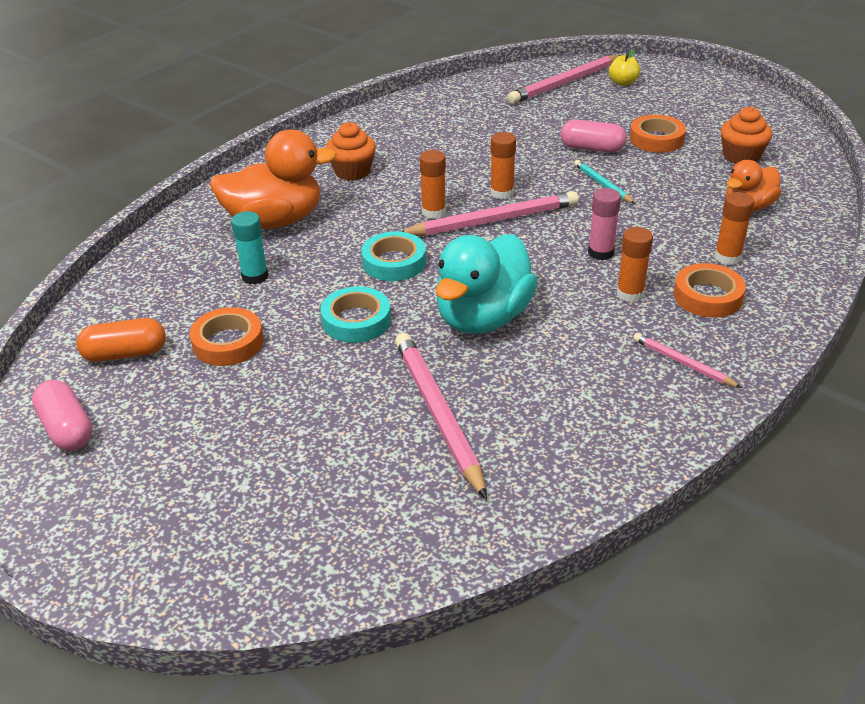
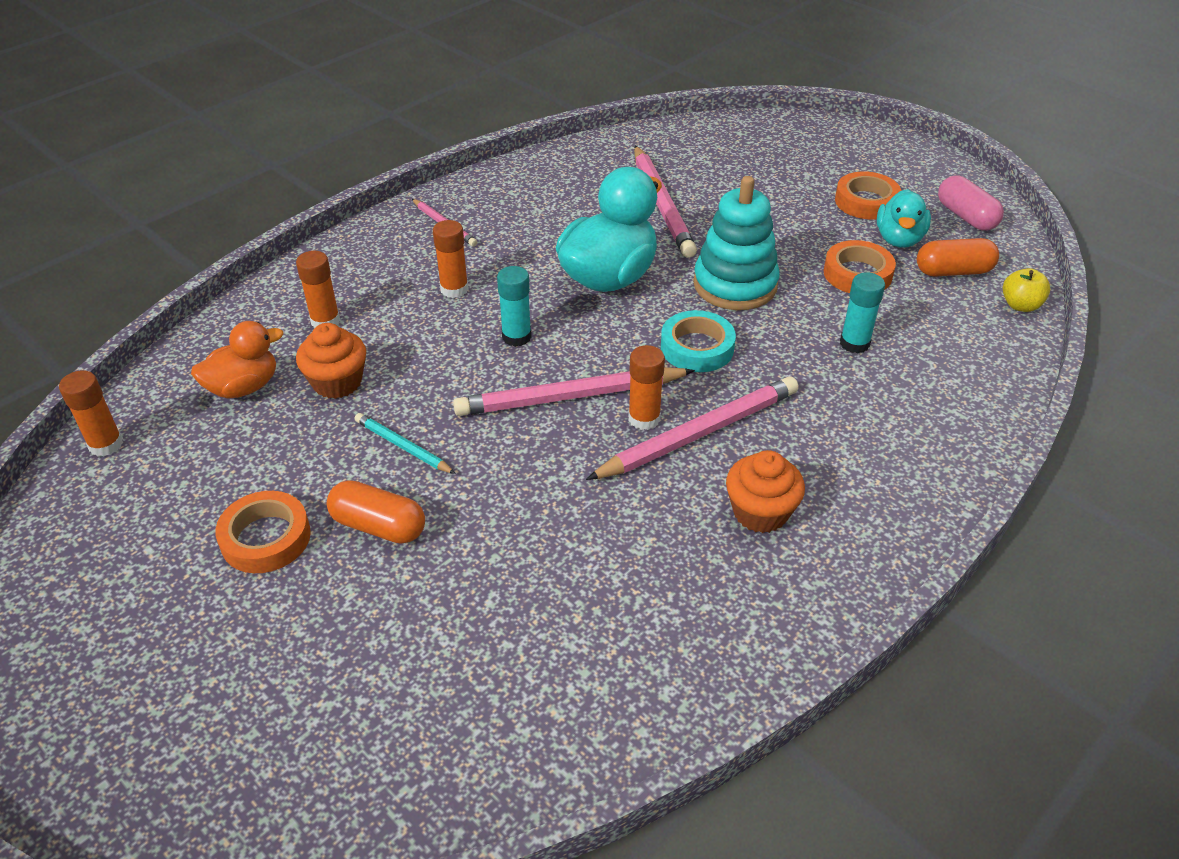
camera: 175 degrees left, 5 degrees up
orange duck [210,129,337,229] -> none
turquoise tape [320,286,391,343] -> turquoise stacking toy [693,176,780,310]
orange glue stick [490,132,516,199] -> orange glue stick moved to [59,371,123,456]
pink pencil [507,55,621,104] -> pink pencil moved to [586,376,799,480]
pink capsule [561,120,627,153] -> orange capsule [326,480,425,544]
turquoise pencil [574,160,635,204] -> turquoise pencil turned 150 degrees clockwise [355,413,456,474]
pink glue stick [588,188,621,260] -> none
yellow apple [609,49,640,86] -> yellow apple moved to [1003,268,1050,312]
orange tape [673,263,746,318] -> orange tape moved to [835,171,901,220]
orange cupcake [721,107,772,164] -> orange cupcake moved to [296,323,366,399]
none -> turquoise glue stick [497,266,532,347]
none -> turquoise duck [877,189,931,248]

